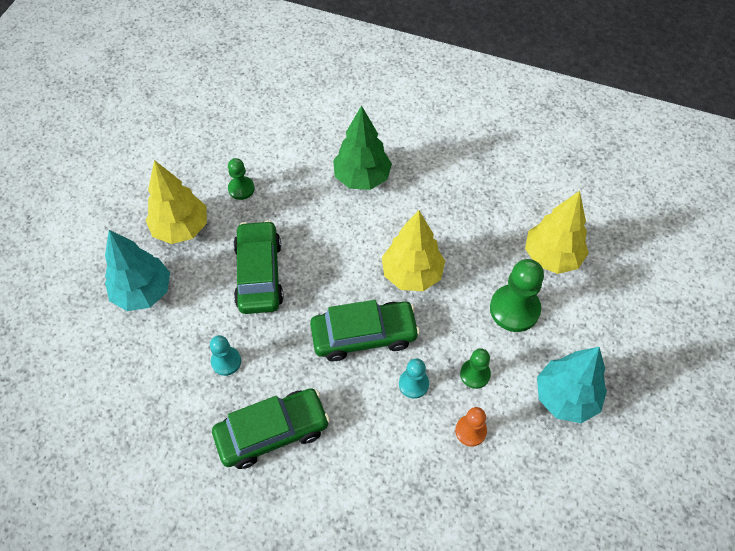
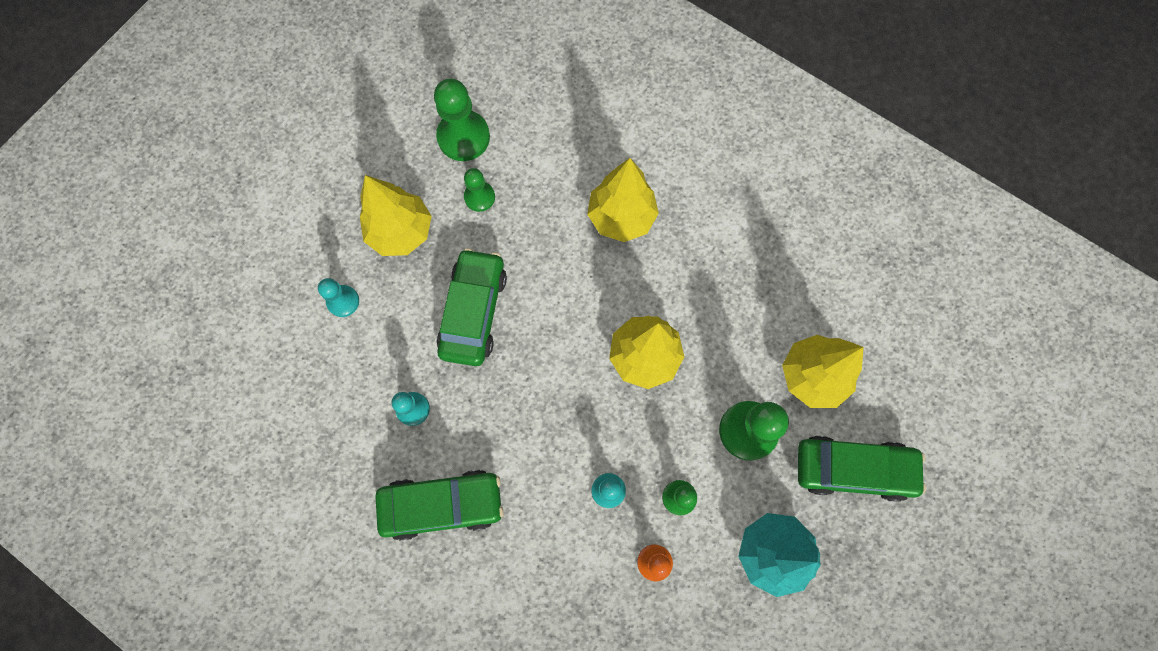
camera: 15 degrees right, 15 degrees up
turquoise tree [105,230,170,311] -> turquoise pawn [318,278,359,317]
green car [310,300,420,361] -> green car moved to [798,436,926,502]
green tree [333,105,392,190] -> yellow tree [587,158,659,242]
none -> green pawn [434,79,490,161]

